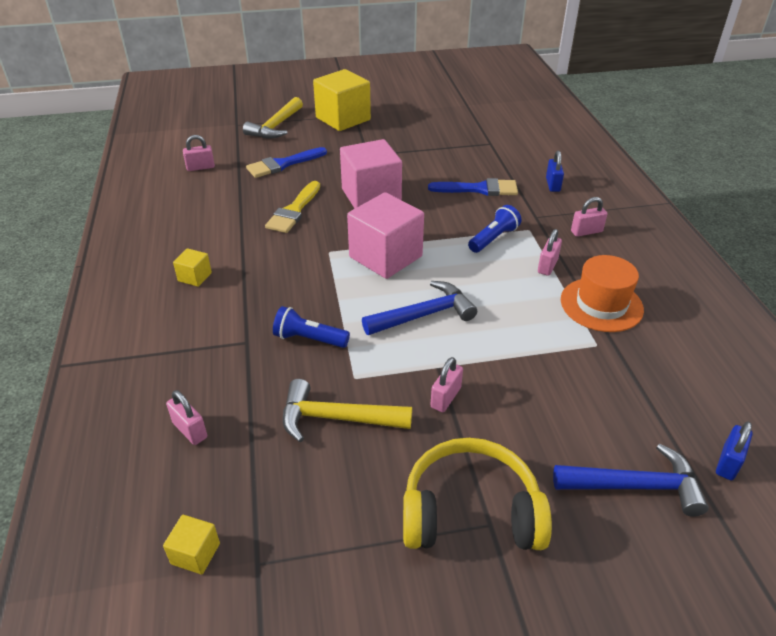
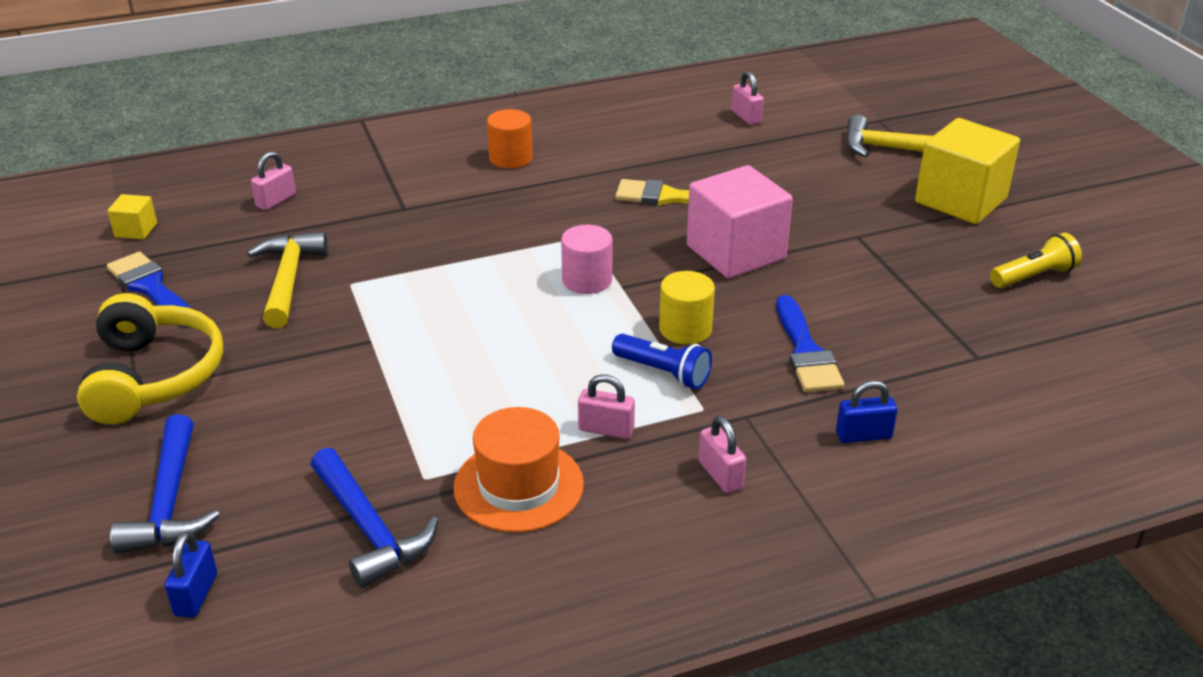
camera: 80 degrees right, 5 degrees down
yellow cube [173,248,212,287] -> orange cylinder [487,109,533,169]
blue brush [246,147,327,178] -> blue brush moved to [107,252,192,327]
blue flashlight [273,306,350,348] -> none
pink cube [347,192,424,279] -> pink cylinder [561,225,613,294]
blue hammer [362,281,477,335] -> blue hammer moved to [311,448,439,588]
pink padlock [431,357,463,412] -> none
blue padlock [716,421,753,480] -> blue padlock turned 75 degrees clockwise [165,531,217,618]
none -> yellow cylinder [659,271,715,345]
none -> yellow flashlight [990,233,1082,288]

